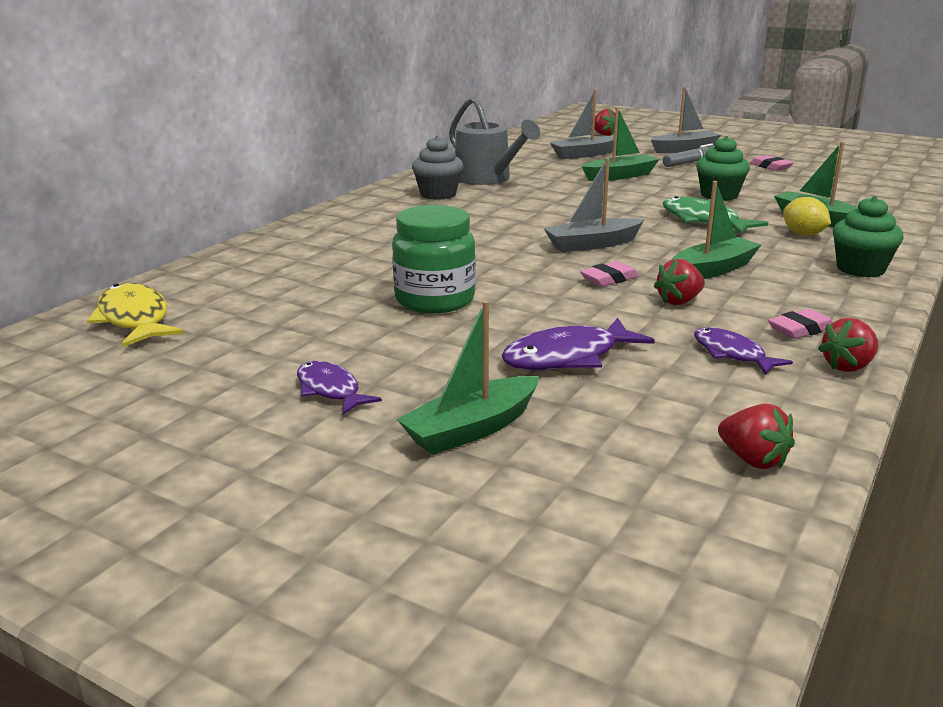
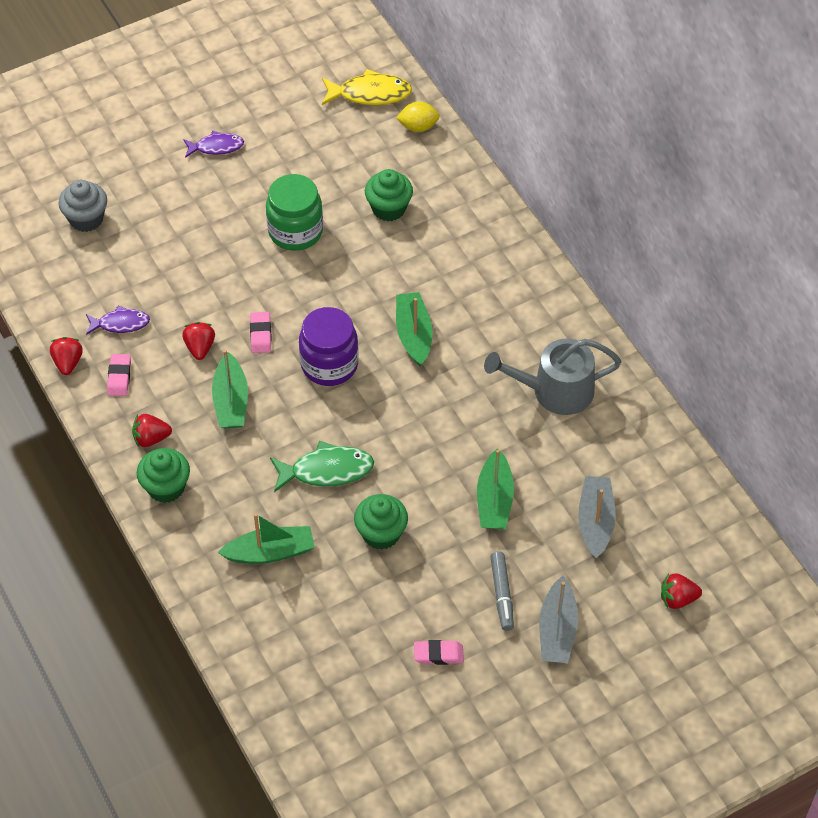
camera: 120 degrees right, 30 degrees up
green boat [397,301,539,455] -> green boat moved to [396,292,432,366]
grey cupcake [412,136,463,200] -> grey cupcake moved to [58,180,107,232]
purple fish [502,318,655,370] -> none
grey boat [543,158,644,252] -> purple jar [299,307,359,386]
red strawberry [718,403,795,469] -> red strawberry moved to [132,414,172,447]
yellow lemon [783,197,831,236] -> yellow lemon moved to [396,102,440,132]
none -> green cupcake [365,169,413,221]

